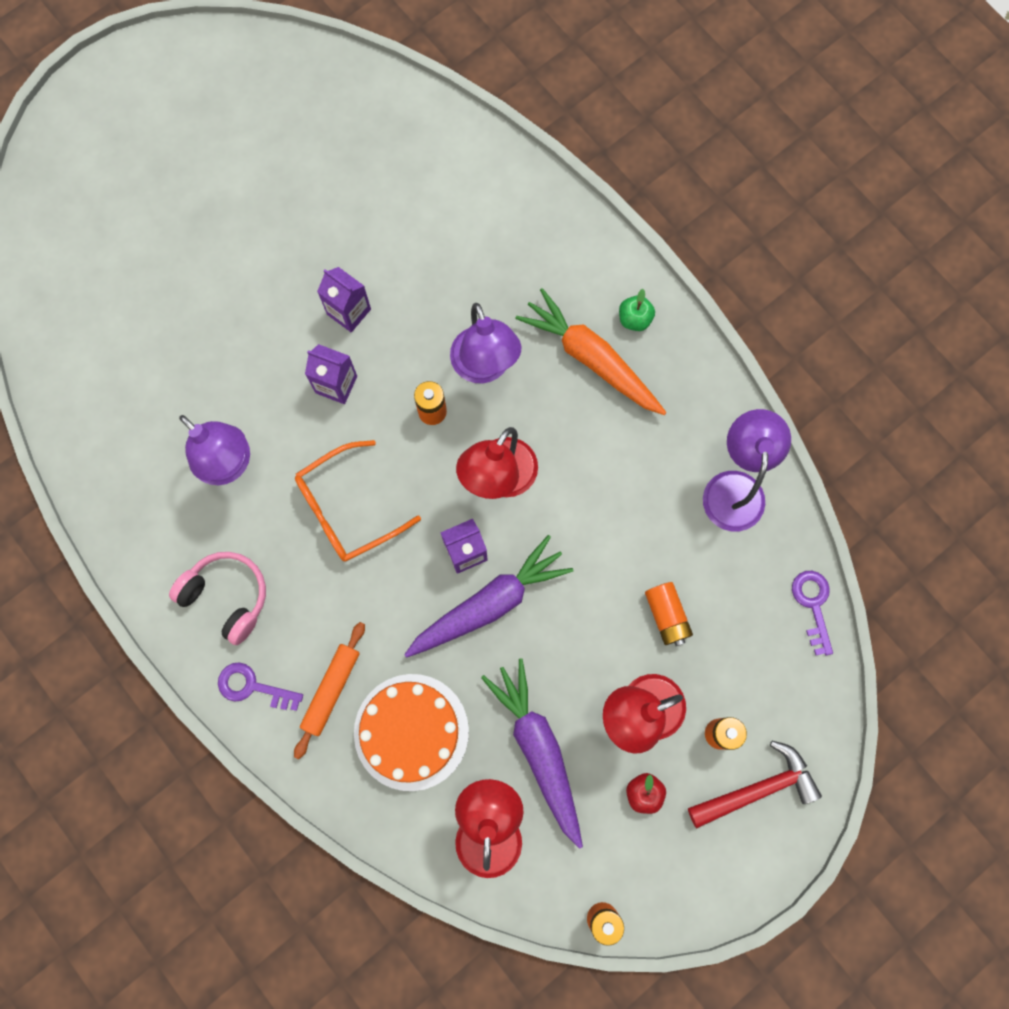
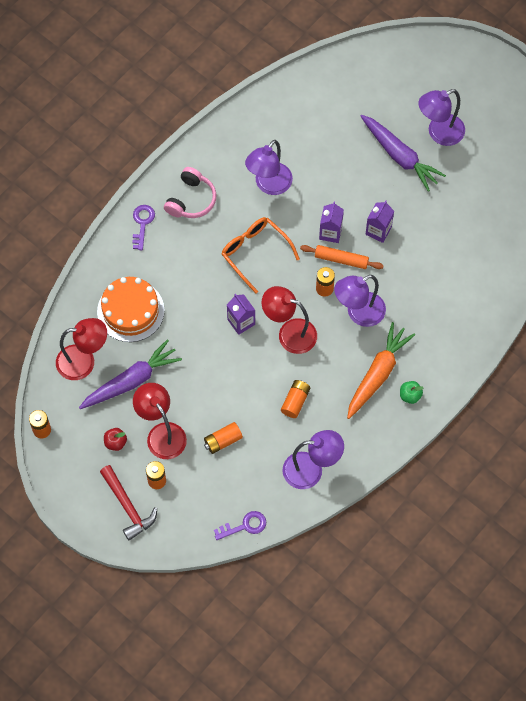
camera: 80 degrees right, 10 degrees down
orange rolling pin [294,622,365,759] -> orange rolling pin moved to [300,245,384,269]
purple carrot [404,535,573,658] -> purple carrot moved to [361,115,446,192]
none -> orange battery [281,380,310,418]
none -> purple lamp [419,89,465,146]

